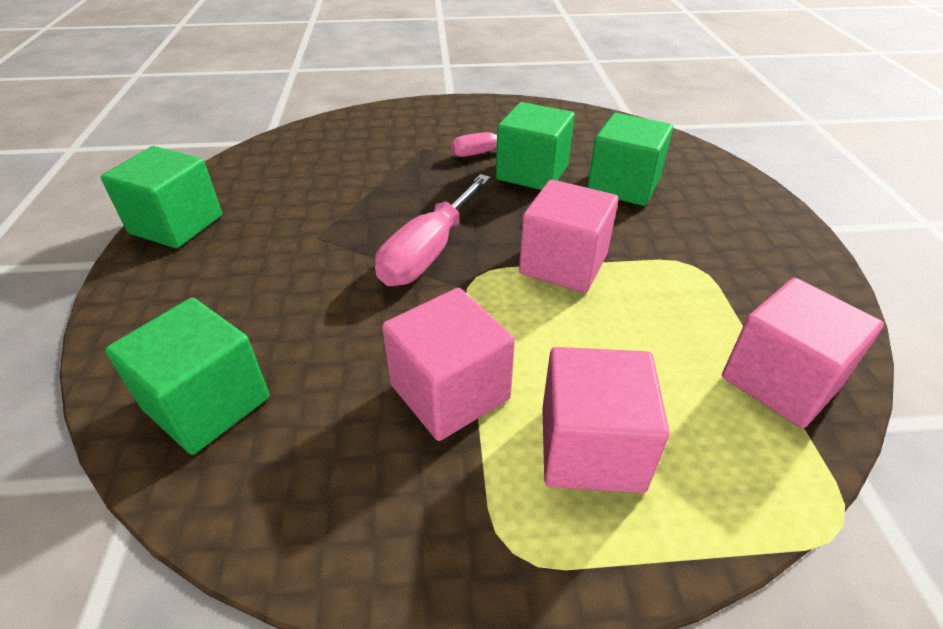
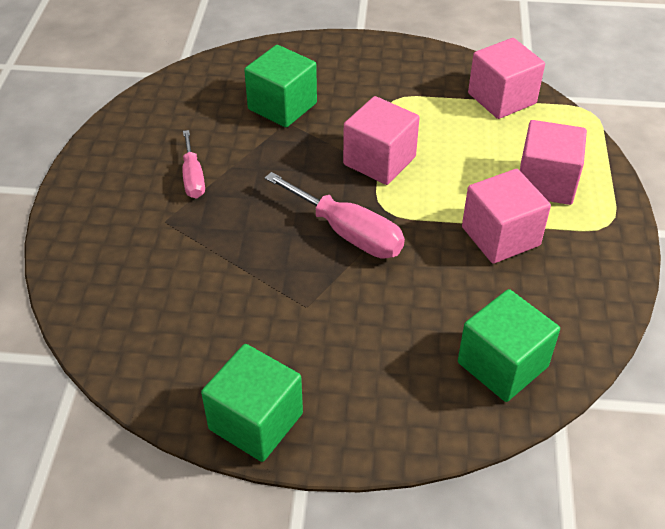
camera: 80 degrees left, 5 degrees up
green cube [496,102,575,190] -> none

